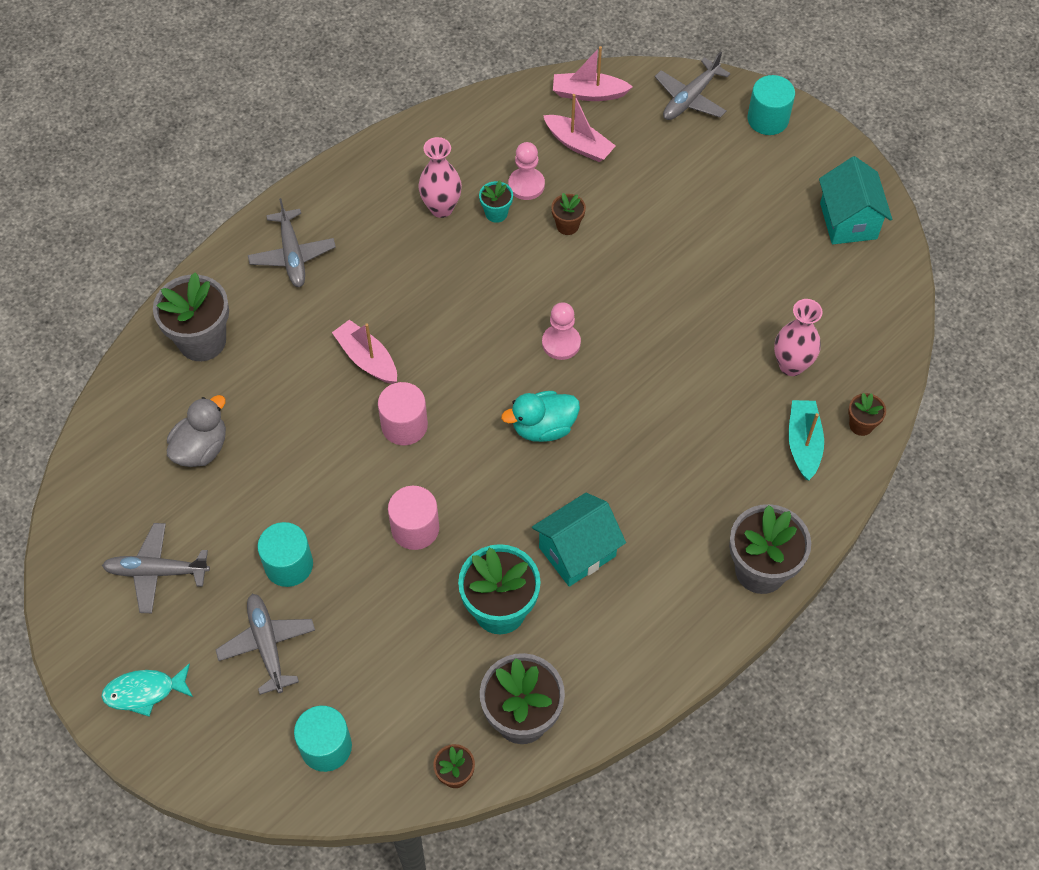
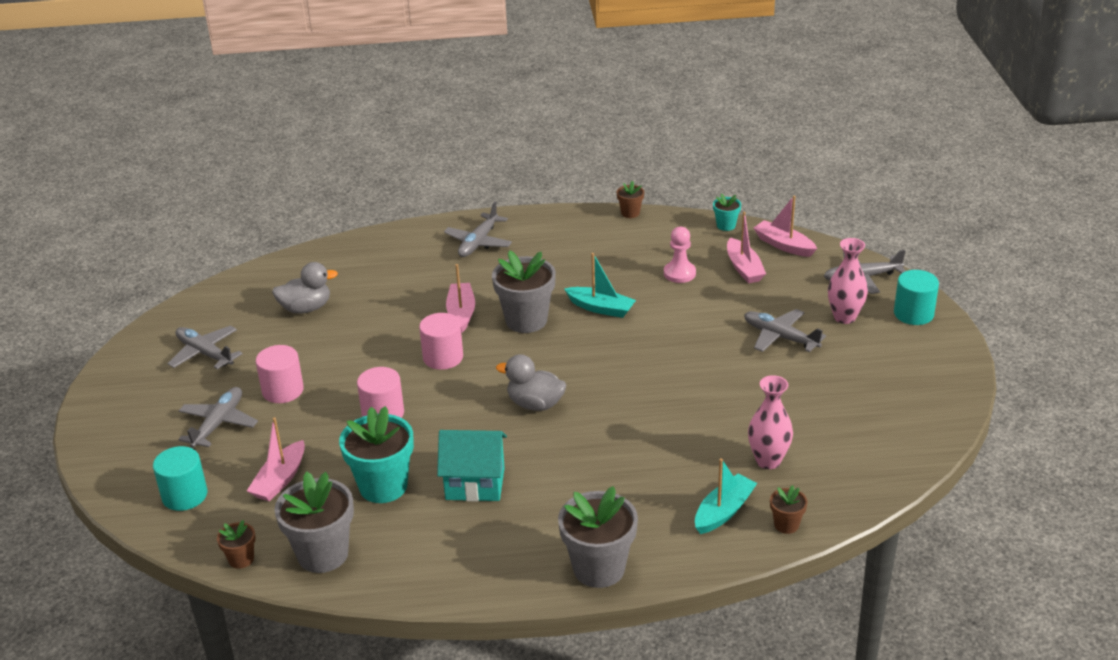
camera: 40 degrees right, 25 degrees down
turquoise fish [101,663,193,717] -> none
grey flower pot [153,272,229,361] -> grey flower pot moved to [492,250,556,333]
turquoise cylinder [257,522,313,587] -> pink cylinder [256,345,304,403]
pink vase [418,137,462,218] -> pink vase moved to [828,238,868,324]
turquoise flower pot [479,180,513,223] -> turquoise flower pot moved to [713,193,741,231]
turquoise duck [501,391,580,442] -> grey duck [496,354,566,411]
pink pawn [542,302,581,360] -> none
brown flower pot [551,193,586,235] -> brown flower pot moved to [617,181,644,218]
turquoise house [819,156,892,244] -> none
none -> pink boat [247,417,305,501]
none -> turquoise boat [564,253,636,318]
none -> grey plane [744,309,826,352]

